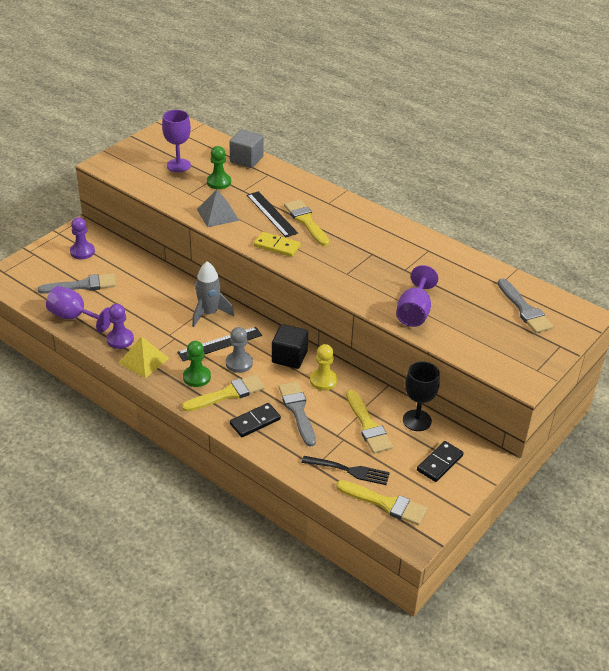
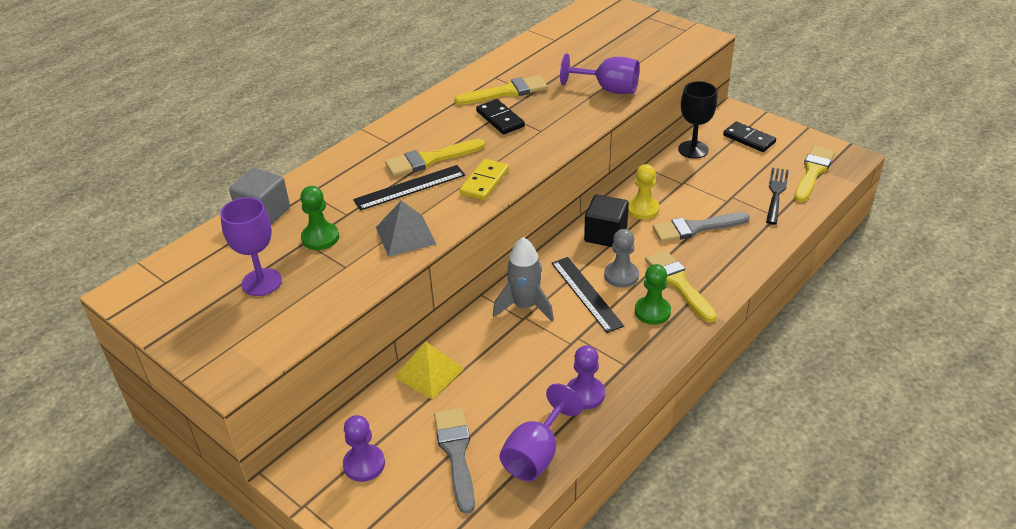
camera: 85 degrees left, 0 degrees up
yellow pyramid [119,336,169,378] -> yellow pyramid moved to [395,341,465,399]
black domino [230,403,281,437] -> black domino moved to [476,99,525,134]
yellow brush [346,390,393,454] -> yellow brush moved to [454,75,548,105]
grey brush [497,278,554,333] -> none

